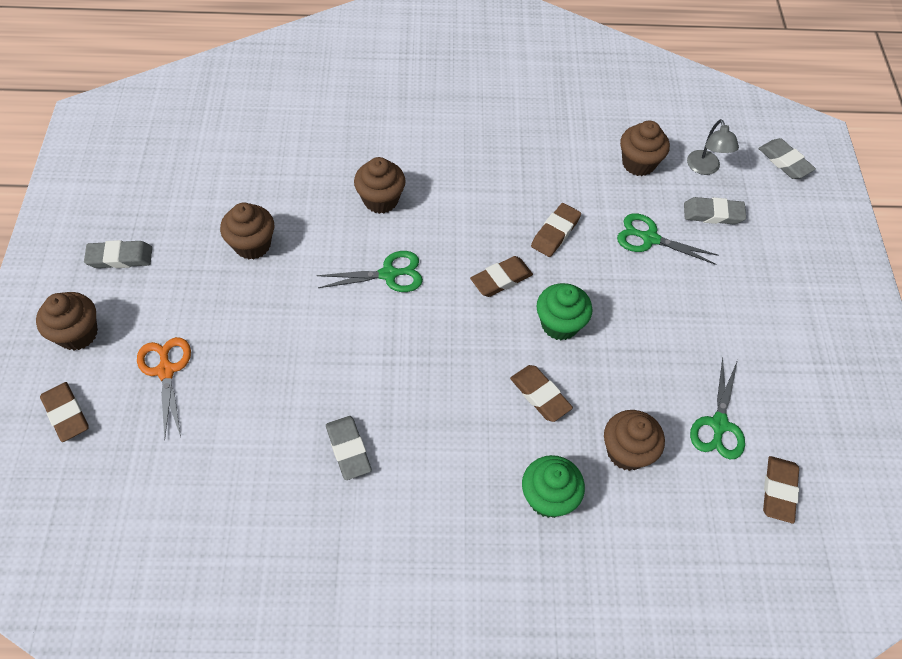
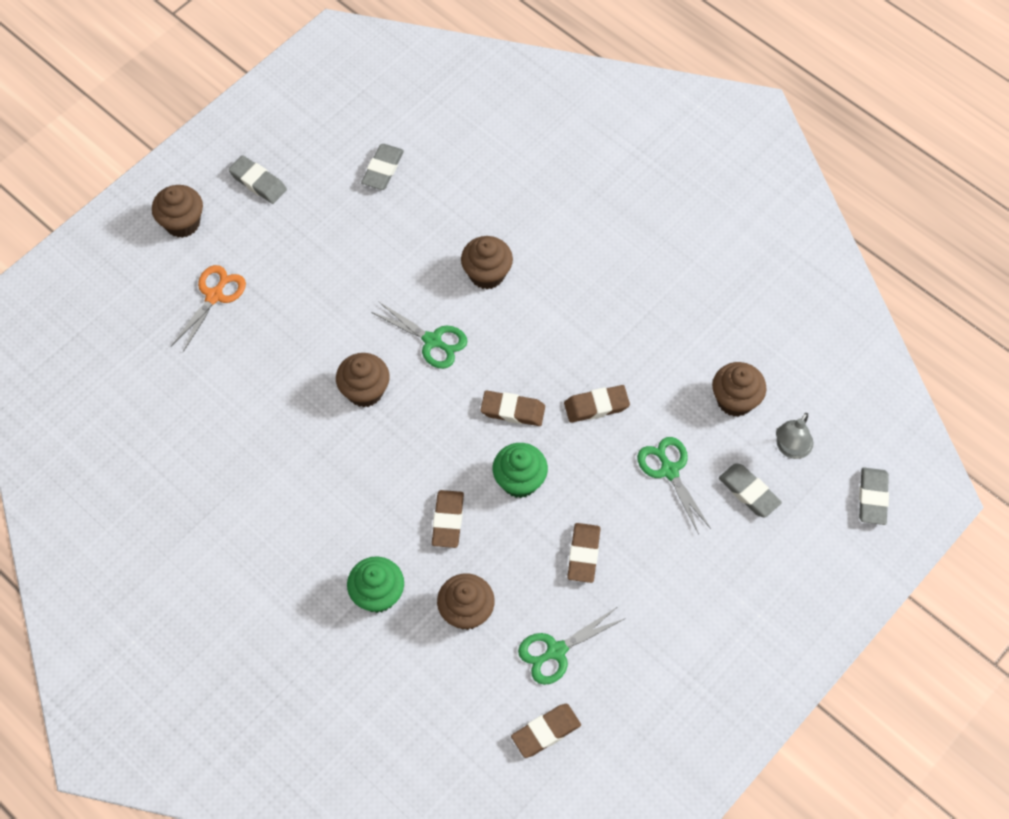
camera: 45 degrees right, 5 degrees up
brown eraser [40,382,89,442] -> brown eraser moved to [567,523,600,583]
brown cupcake [220,203,274,260] -> brown cupcake moved to [336,353,390,407]
grey eraser [326,416,372,480] -> grey eraser moved to [361,144,404,190]

